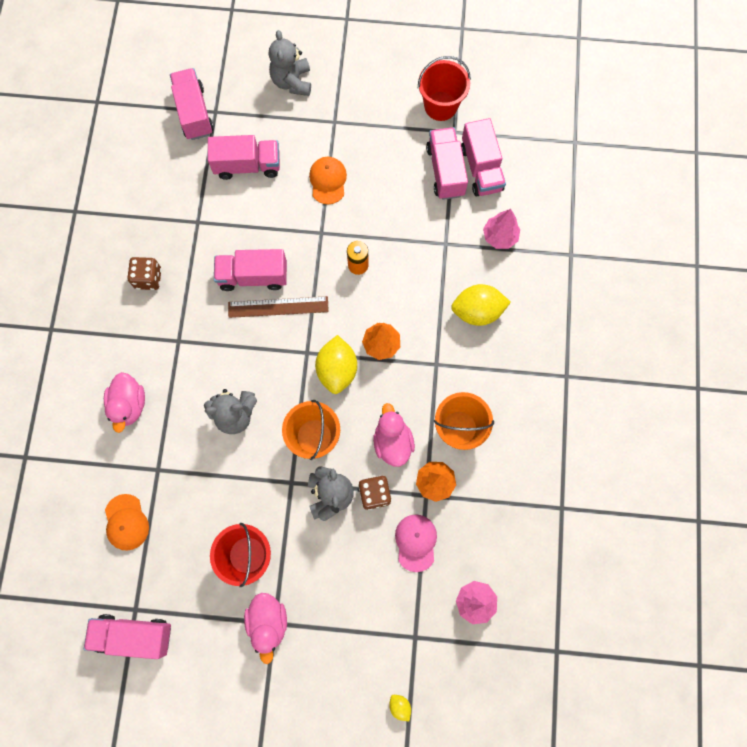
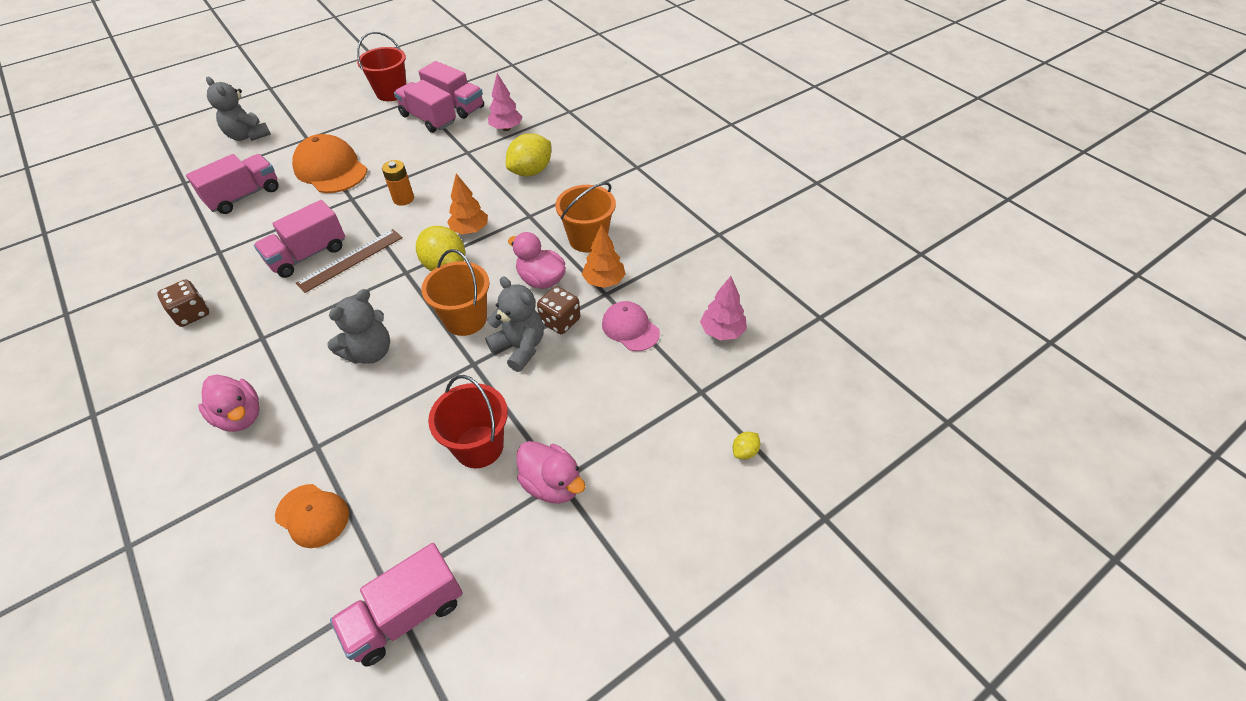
camera: 40 degrees left, 25 degrees down
pink truck [170,68,214,140] -> none
orange cap [309,157,347,204] -> orange cap [292,134,367,193], size x1.64
yellow lemon [389,695,411,721] -> yellow lemon turned 60 degrees counterclockwise [733,432,760,459]

